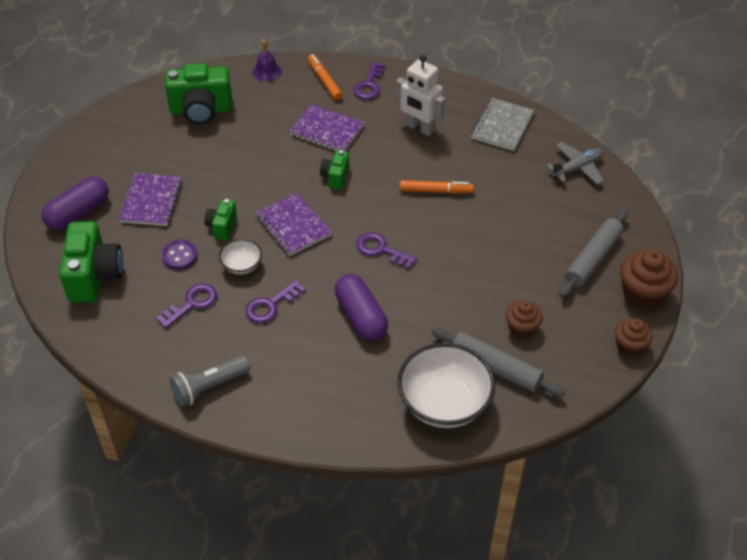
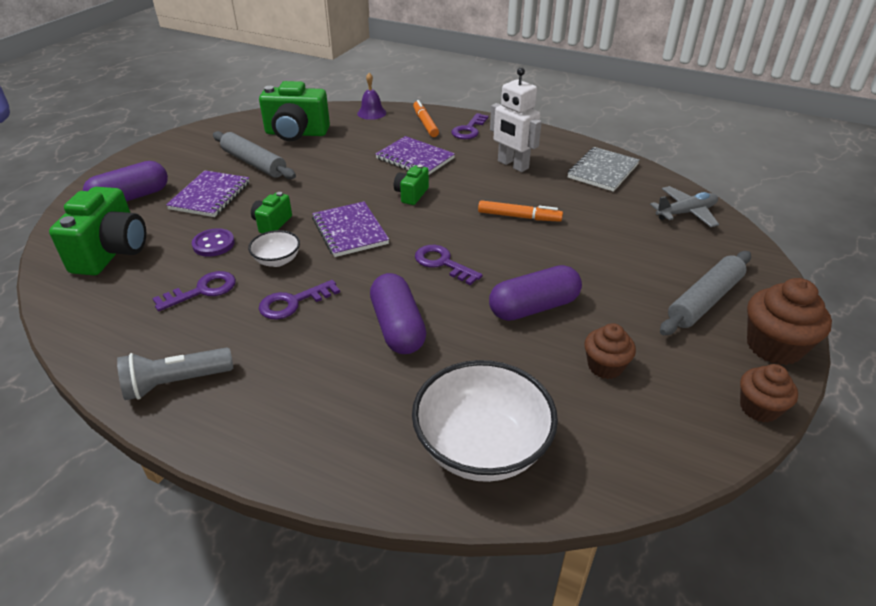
camera: 10 degrees right, 10 degrees down
grey rolling pin [432,328,565,397] -> grey rolling pin moved to [213,131,296,179]
none -> purple capsule [489,265,582,321]

